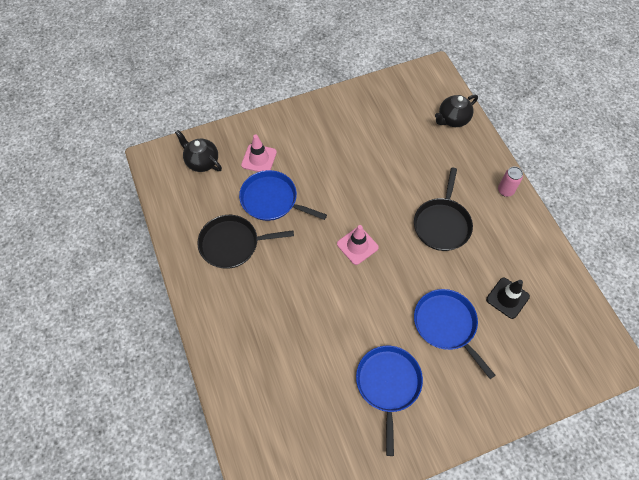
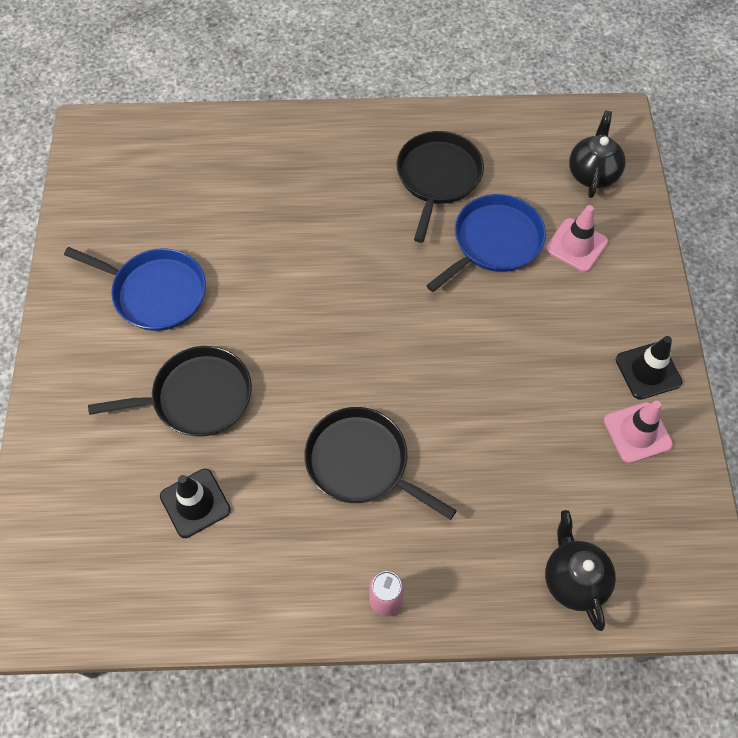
camera: 110 degrees right, 0 degrees up
black teapot [175,130,222,172] -> black teapot turned 45 degrees counterclockwise [569,111,625,198]
pink traffic cone [337,225,379,265] -> pink traffic cone moved to [604,401,673,463]
blue pan [414,289,496,379] -> black pan [88,346,252,437]
none -> black traffic cone [616,336,683,400]

